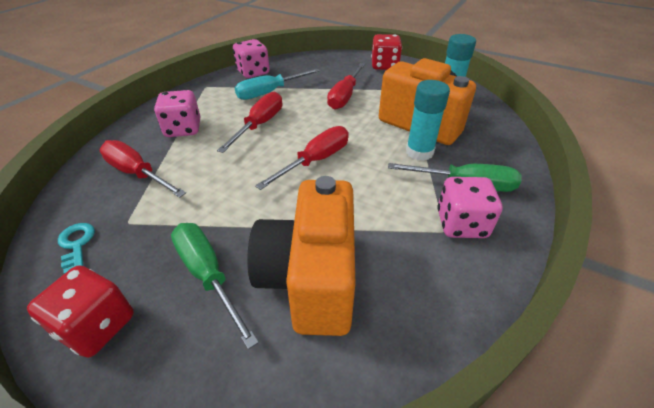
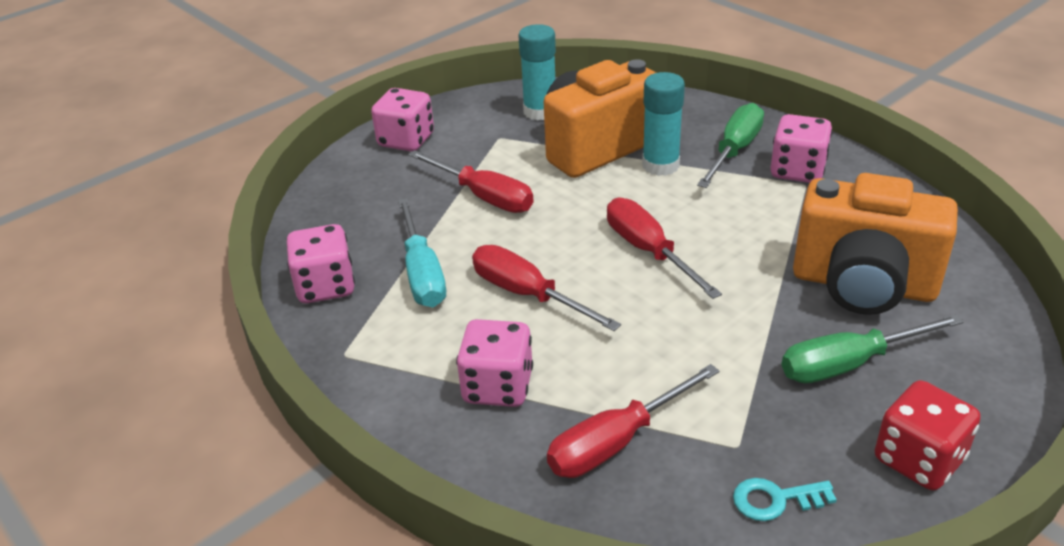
camera: 70 degrees left, 5 degrees down
red dice [371,34,402,70] -> pink dice [371,88,434,152]

